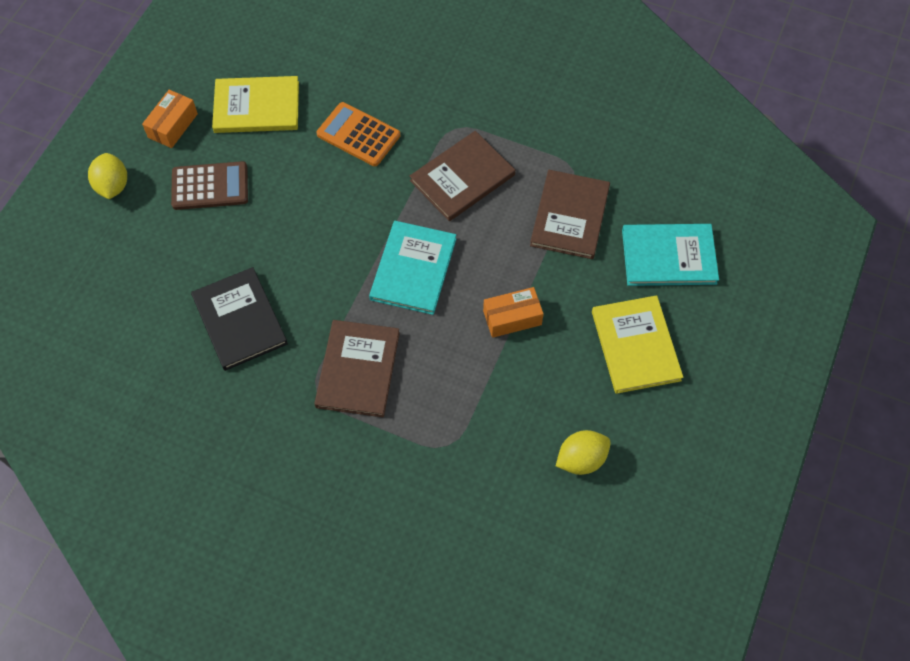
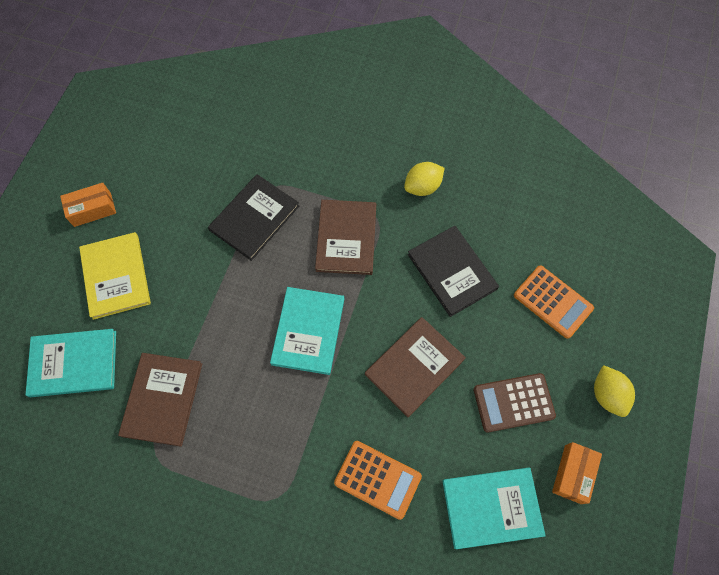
camera: 175 degrees right, 5 degrees up
yellow book [212,76,299,133] -> turquoise book [442,468,546,549]
brown book [410,131,515,221] -> brown book moved to [365,317,466,417]
orange box [483,287,544,338] -> orange box moved to [60,183,116,227]
yellow lemon [556,430,611,475] -> yellow lemon moved to [404,162,444,196]
none -> black book [208,174,299,261]
none -> orange calculator [514,265,594,339]

